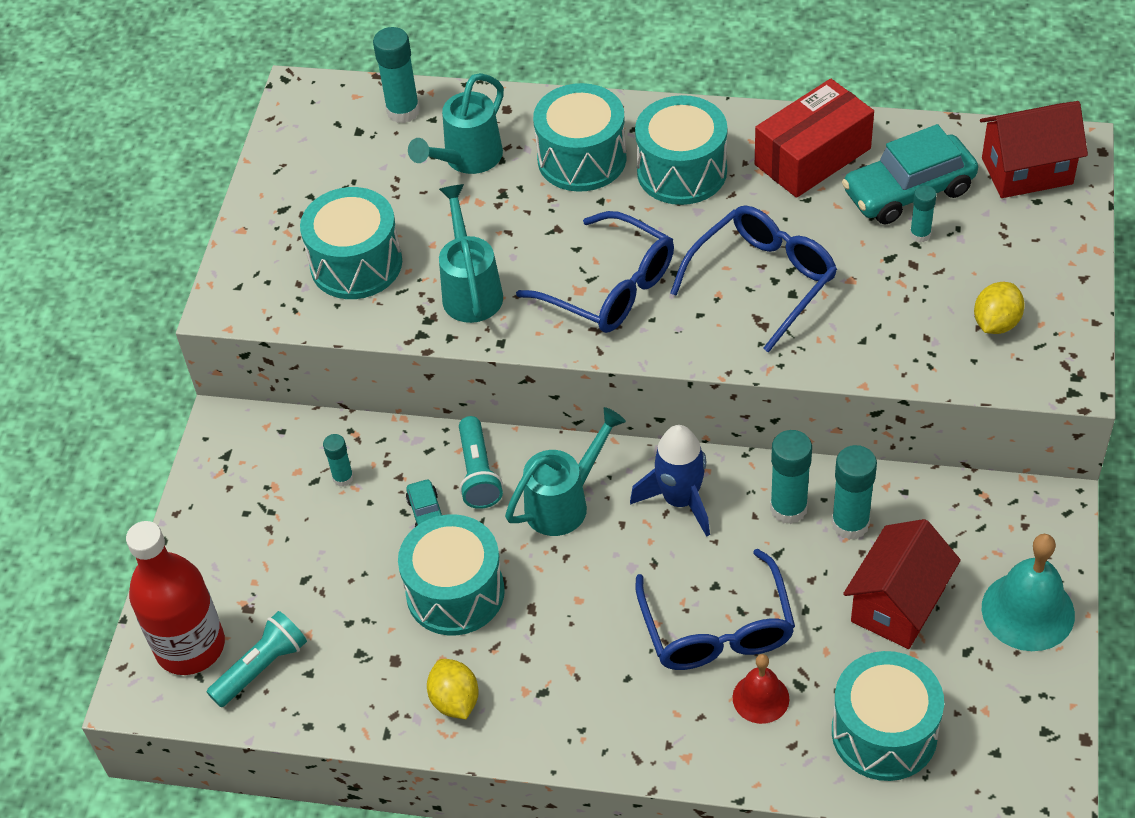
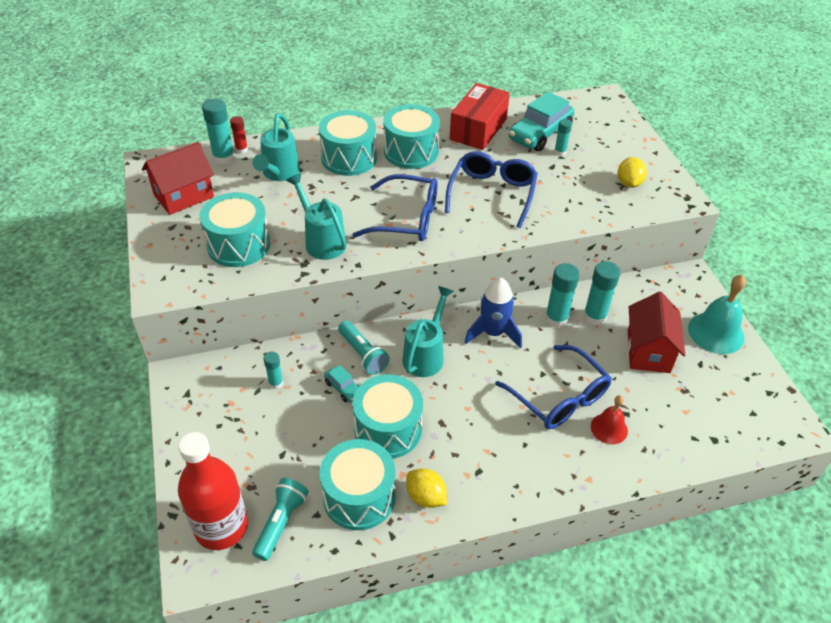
camera: 30 degrees left, 5 degrees down
turquoise drum [832,651,944,781] -> turquoise drum moved to [320,439,395,530]
red house [980,101,1088,198] -> red house moved to [142,142,214,215]
none -> red glue stick [230,116,248,153]

